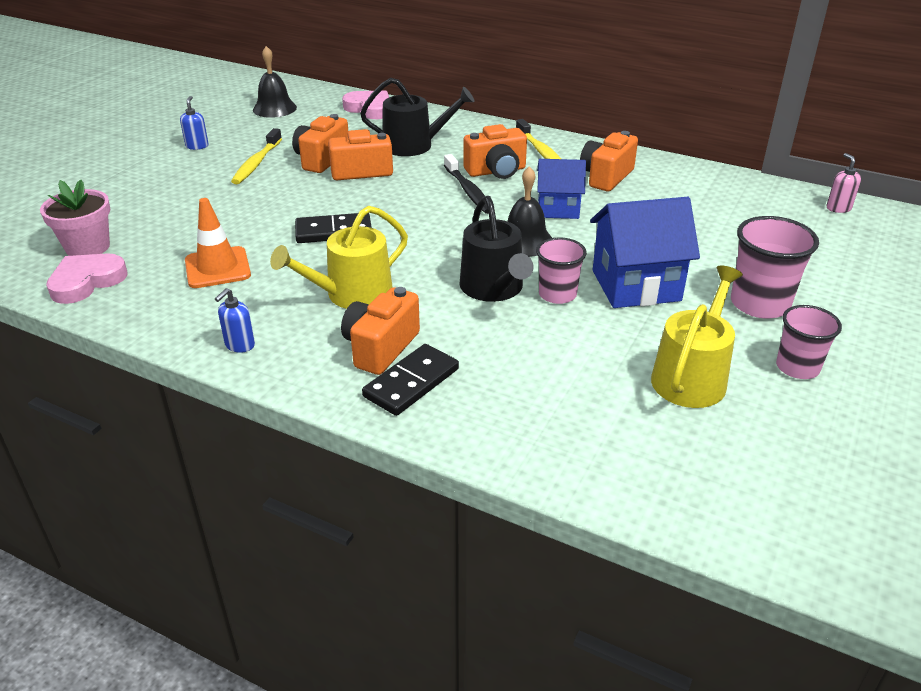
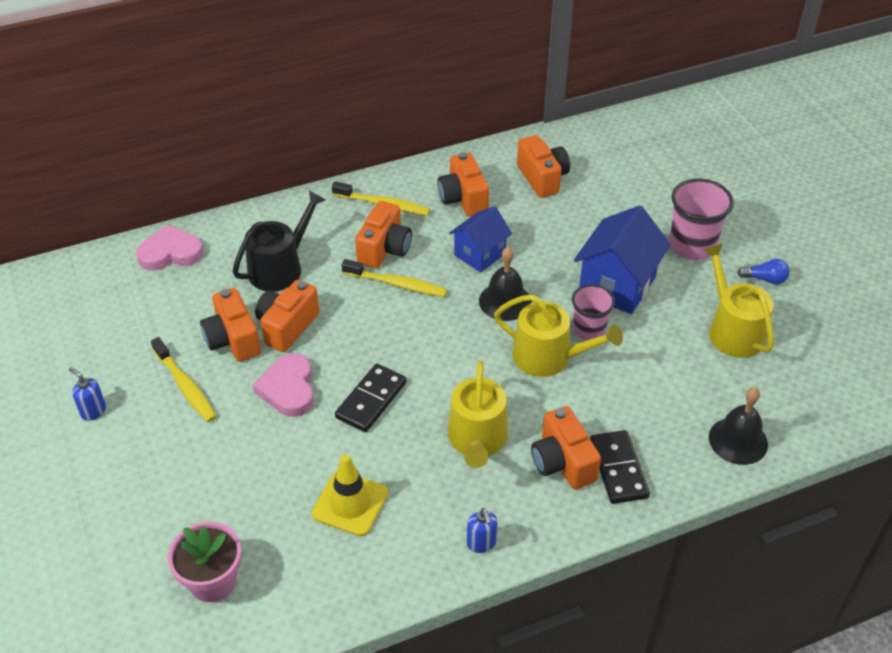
camera: 50 degrees left, 10 degrees up
pink heart [46,253,127,304] -> pink heart moved to [253,353,314,417]
orange traffic cone [185,198,251,288] -> yellow traffic cone [312,454,388,536]
black bell [253,46,297,118] -> black bell moved to [709,387,768,465]
black toothbrush [444,154,489,214] -> yellow toothbrush [342,259,447,297]
black watering can [459,196,534,302] -> yellow watering can [494,294,623,377]
pink cup [776,305,842,379] -> blue light bulb [737,259,790,284]
pink soap dispenser [826,153,861,213] -> none
none -> orange camera [517,135,570,198]

